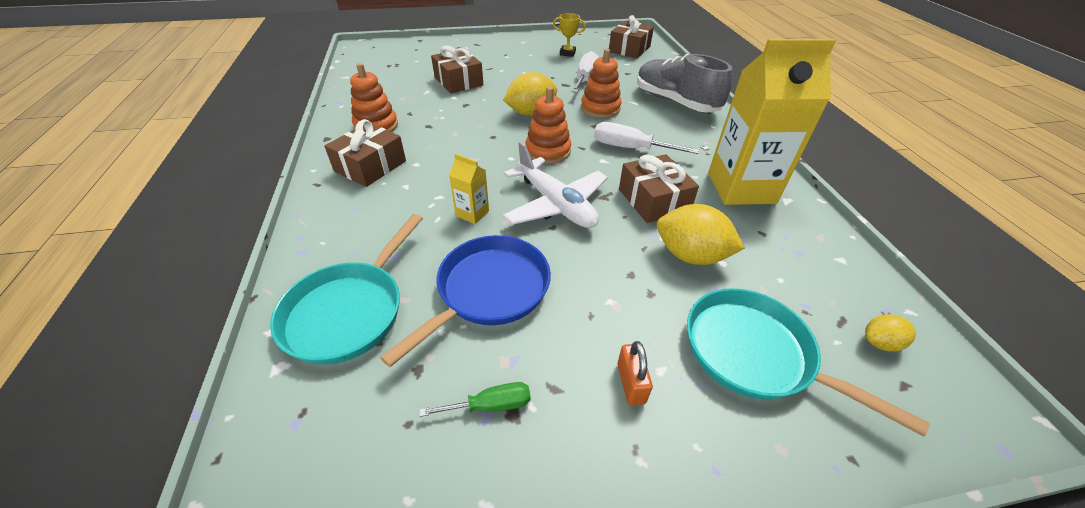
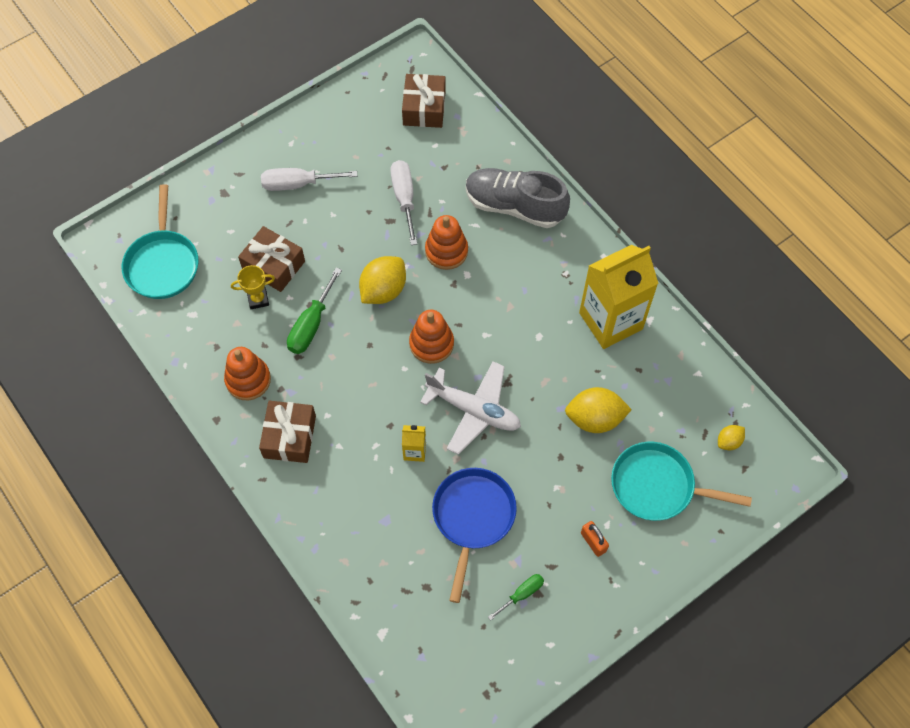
camera: 25 degrees left, 20 degrees up
turquoise pan [270,214,423,364] -> turquoise pan moved to [122,184,199,299]
yellow trophy [553,13,586,57] -> yellow trophy moved to [231,265,275,309]
white screwdriver [594,122,699,154] -> white screwdriver moved to [261,168,357,191]
brown gift [619,154,699,223] -> none
none -> green screwdriver [287,268,342,354]

